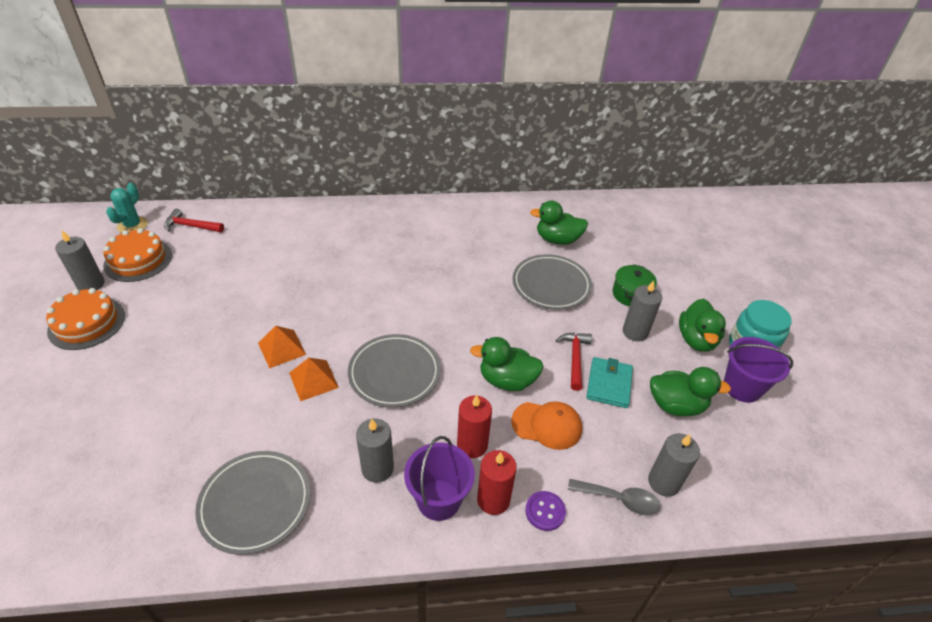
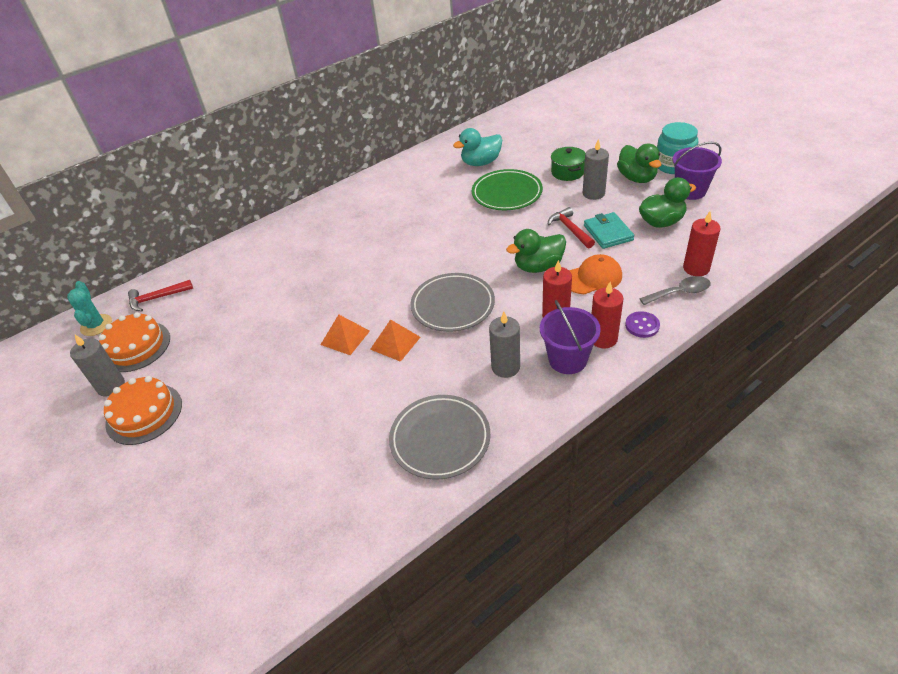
camera: 25 degrees left, 0 degrees up
grey plate [512,254,592,310] -> green plate [472,169,543,210]
green duck [530,200,588,245] -> turquoise duck [453,128,502,166]
grey candle [648,433,700,497] -> red candle [683,211,721,276]

